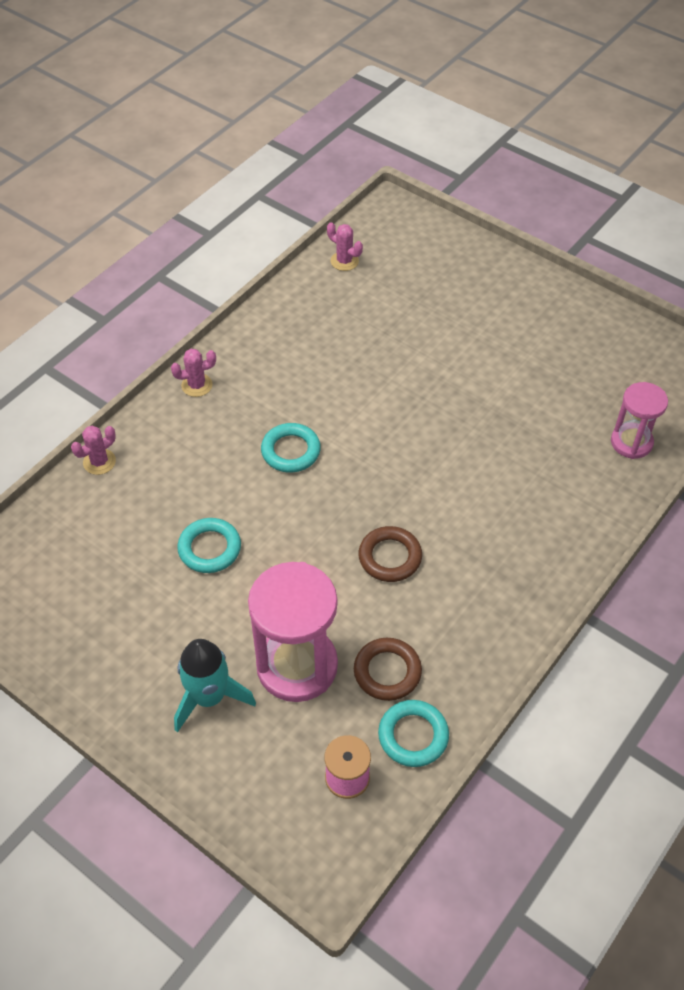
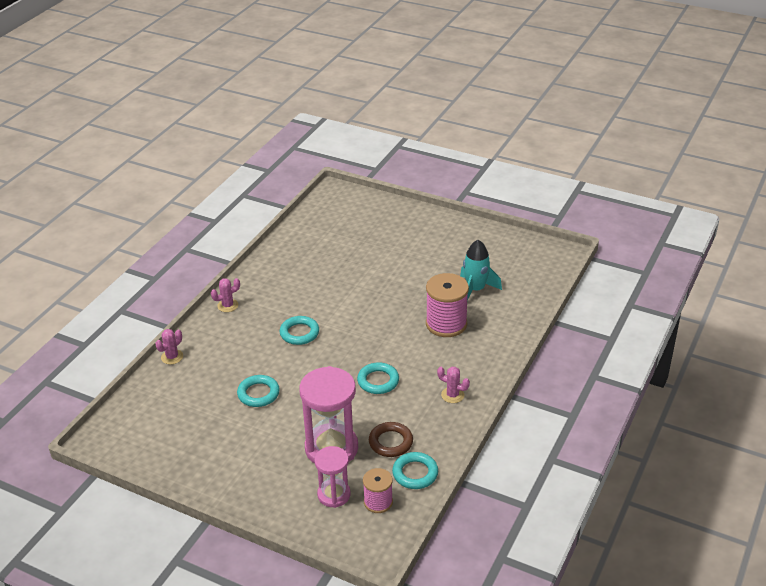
camera: 10 degrees left, 15 degrees down
turquoise rocket [174,639,256,733] -> turquoise rocket moved to [460,240,502,301]
pink cactus [327,222,363,271] -> pink cactus moved to [437,367,470,403]
brown ring [359,526,422,582] -> turquoise ring [357,362,399,394]
pink hourglass [611,382,668,459] -> pink hourglass moved to [314,446,351,508]
none -> pink spool [426,273,469,337]

